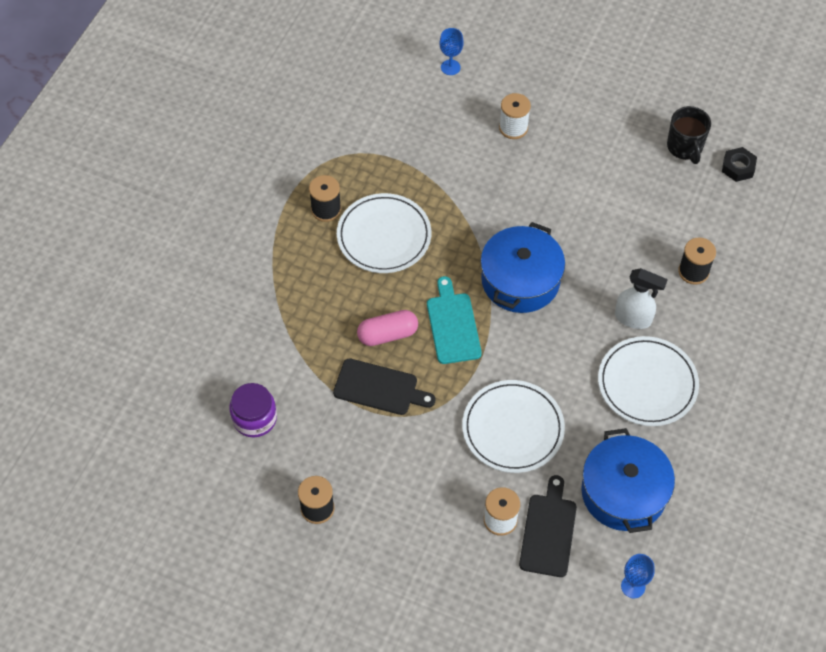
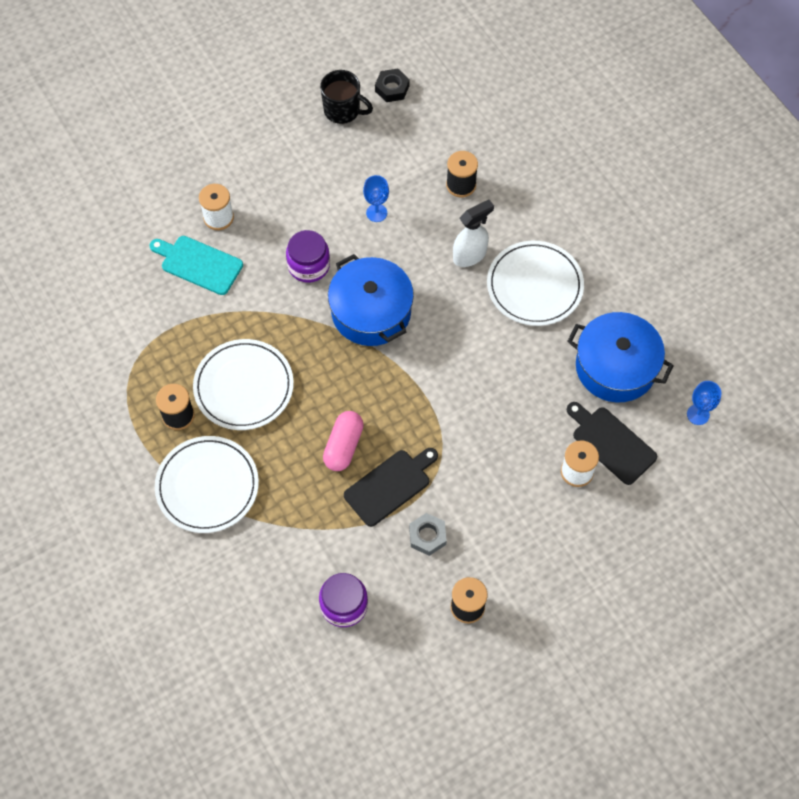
camera: 55 degrees left, 5 degrees up
turquoise cutting board [427,276,482,364] -> turquoise cutting board moved to [150,236,243,295]
blue goblet [440,28,464,75] -> blue goblet moved to [363,175,389,222]
white plate [462,380,565,473] -> white plate moved to [155,436,259,533]
none -> purple jar [286,230,330,283]
none -> grey nut [409,513,447,556]

